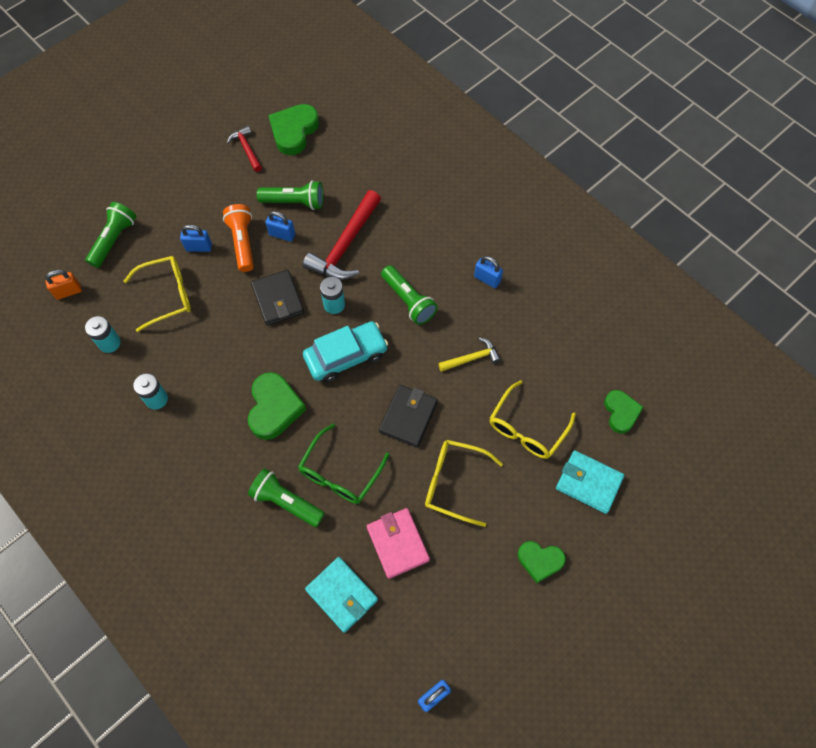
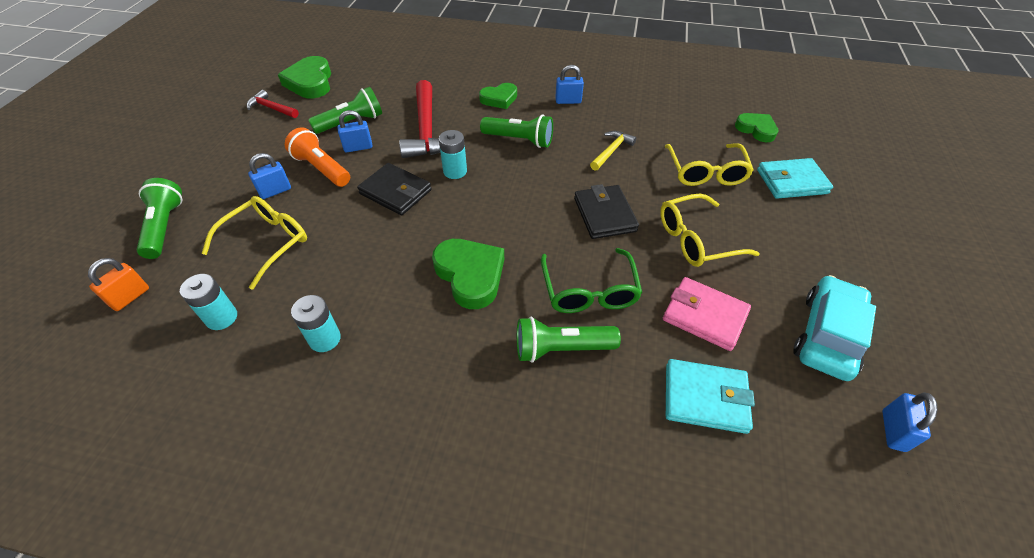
camera: 35 degrees left, 15 degrees down
turquoise car [303,321,388,383] -> turquoise car moved to [793,275,876,381]
green heart [518,541,566,583] -> green heart moved to [479,83,517,109]

